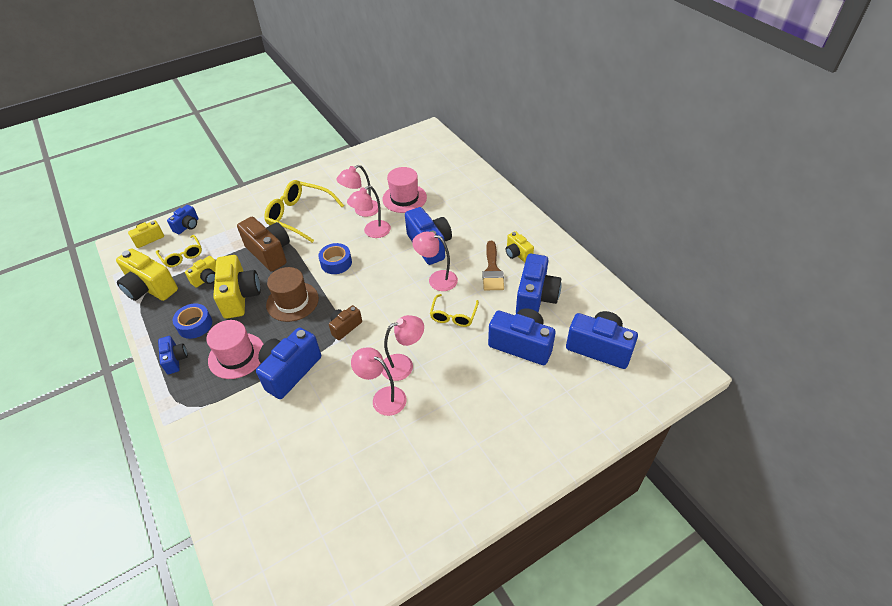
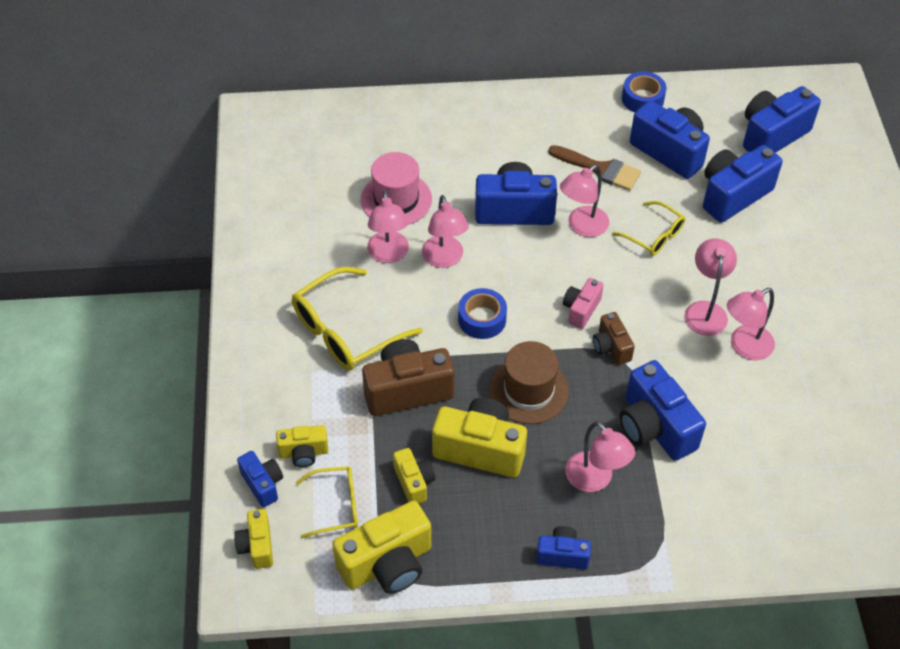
camera: 65 degrees left, 5 degrees up
blue tape [172,303,212,339] -> blue tape moved to [622,72,666,112]
pink hat [206,320,264,379] -> pink lamp [565,421,635,492]
yellow camera [506,231,534,262] -> yellow camera moved to [276,425,328,467]
none -> pink camera [563,278,604,329]

